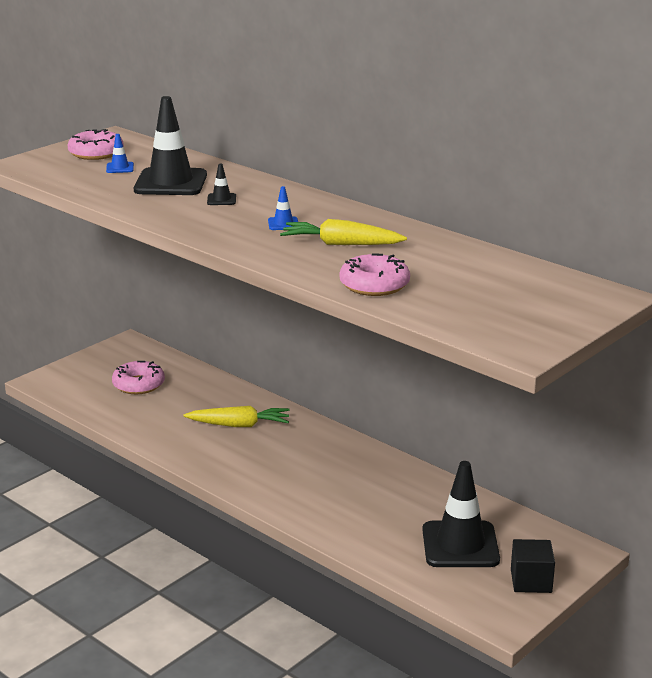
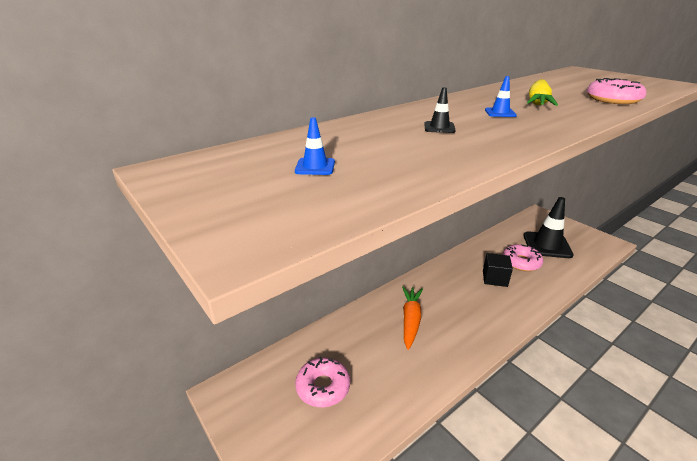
camera: 80 degrees left, 5 degrees up
pink donut [68,129,124,160] -> pink donut moved to [503,244,543,271]
black traffic cone [134,96,207,195] -> none
yellow carrot [184,406,289,427] -> orange carrot [402,286,423,350]
black cube [511,539,555,593] -> black cube moved to [483,253,513,287]

